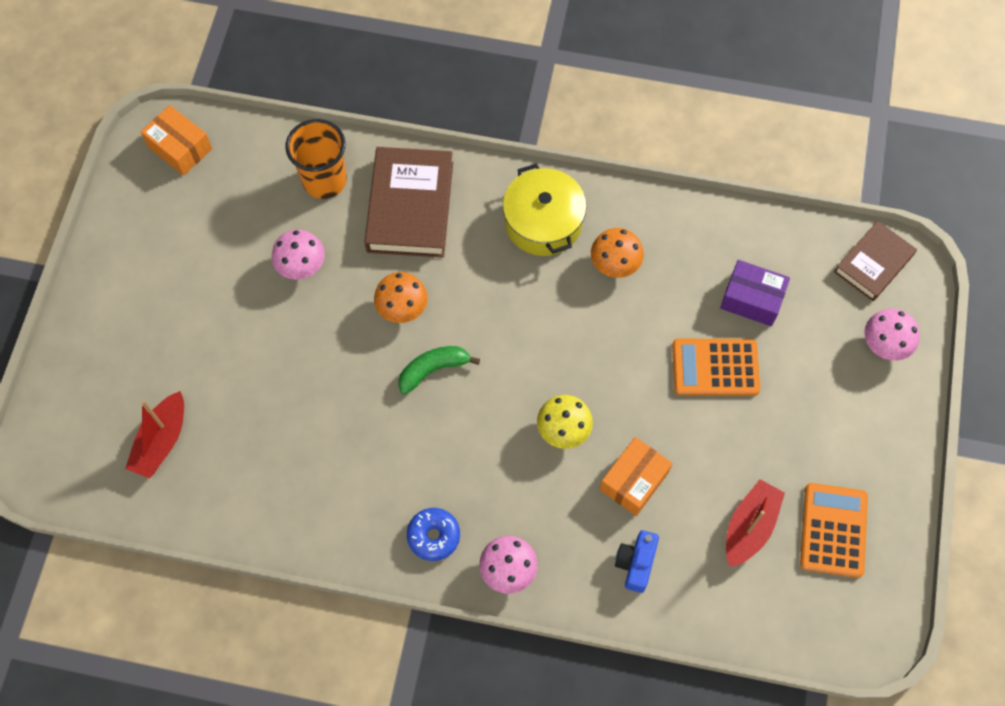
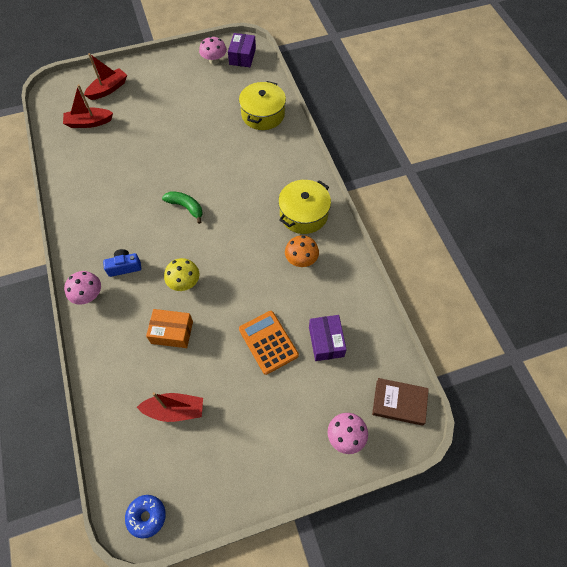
camera: 60 degrees right, 5 degrees down
orange box [141,105,212,176] -> purple box [228,33,256,67]
pink mushroom [272,230,325,280] -> pink mushroom moved to [199,36,227,65]
orange cup [285,119,347,199] -> yellow pot [239,81,286,130]
brown book [364,147,453,258] -> none
orange mushroom [374,272,428,323] -> none
blue donut [407,508,460,561] -> blue donut moved to [125,495,166,538]
blue camera [615,530,659,593] -> blue camera moved to [103,249,141,277]
orange calculator [800,483,868,578] -> none
none -> red boat [84,53,127,100]

